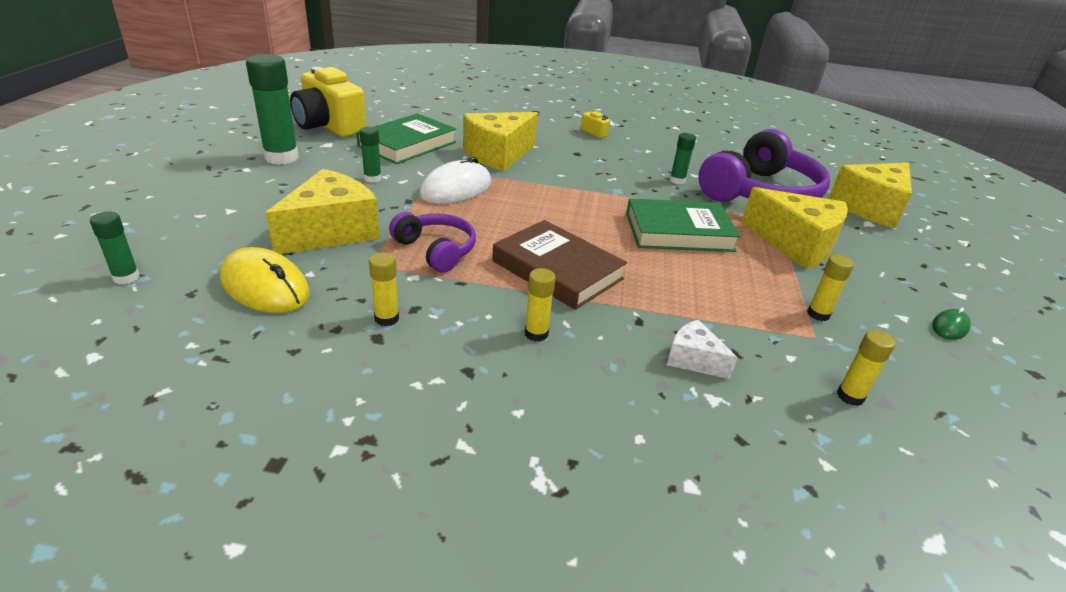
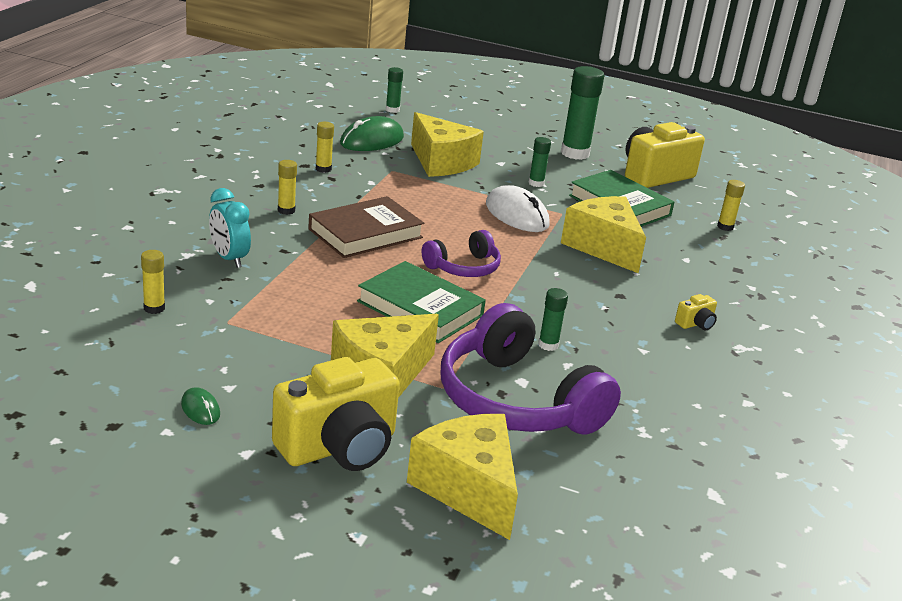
camera: 100 degrees right, 5 degrees down
yellow mouse [220,247,310,313] -> green mouse [340,116,404,151]
purple headphones [389,212,476,273] -> purple headphones moved to [422,230,501,277]
green book [626,198,741,252] -> green book turned 60 degrees counterclockwise [357,261,486,343]
white cheese [667,319,738,379] -> turquoise clock [209,188,251,268]
yellow glue stick [807,254,854,321] -> yellow glue stick moved to [717,180,745,231]
none -> yellow camera [272,357,400,471]

